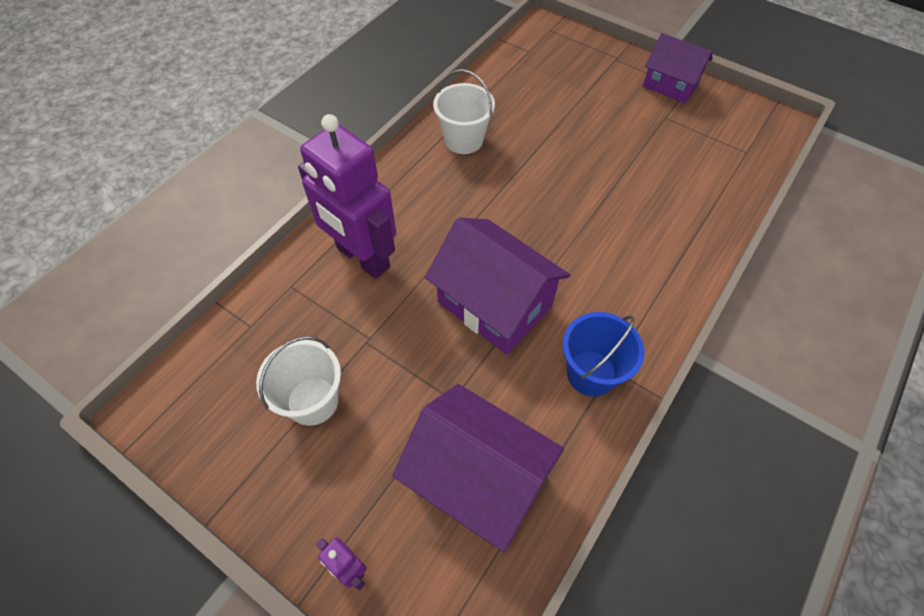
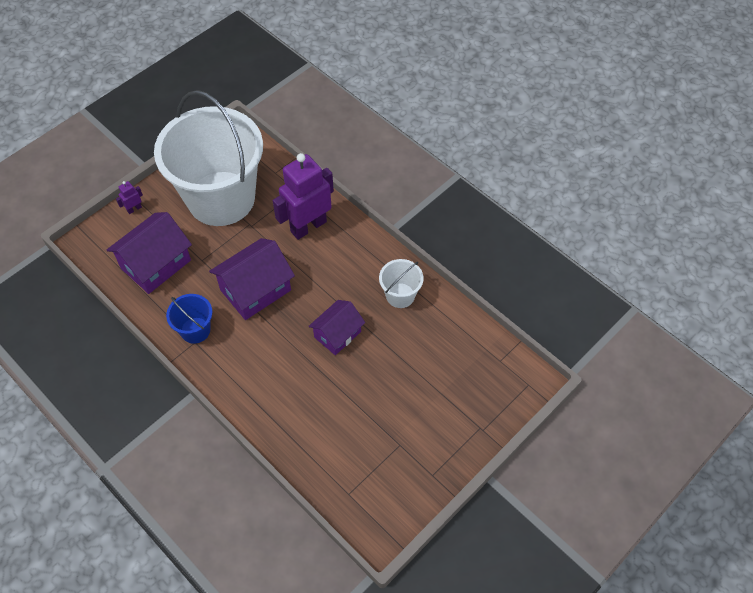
camera: 100 degrees right, 0 degrees up
white bucket [256,336,341,426] -> white bucket [154,90,263,226], size x2.49
purple house [643,33,712,103] -> purple house moved to [309,300,365,355]

